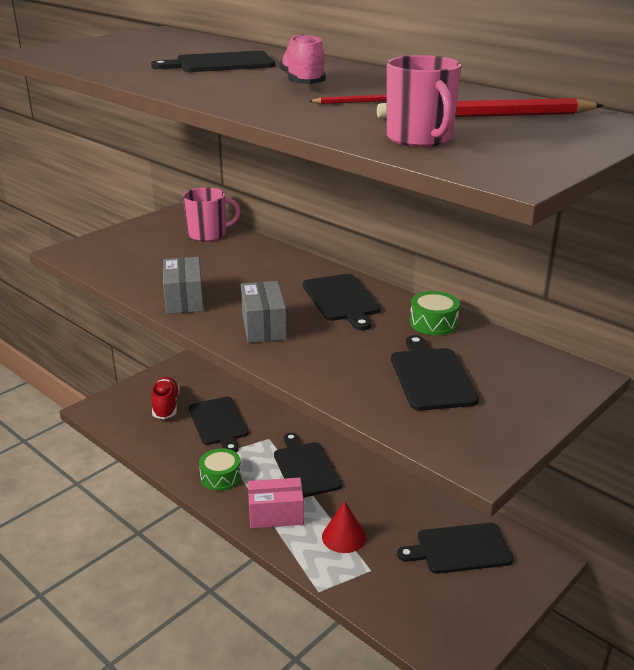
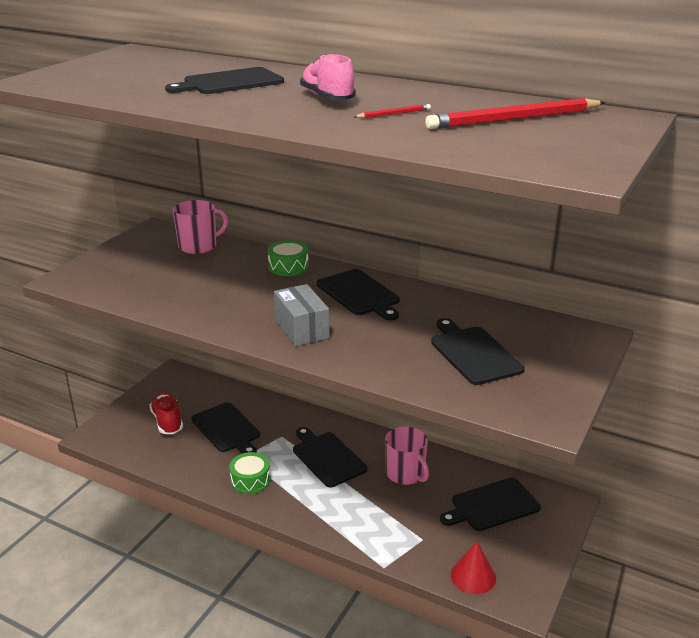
camera: 15 degrees left, 0 degrees up
grey box [163,257,204,314] -> none
pink box [248,478,304,528] -> none
red cone [322,501,366,553] -> red cone moved to [451,542,496,594]
pink mug [386,55,462,147] -> pink mug moved to [385,426,429,485]
green drum [410,291,460,335] -> green drum moved to [268,240,309,276]

